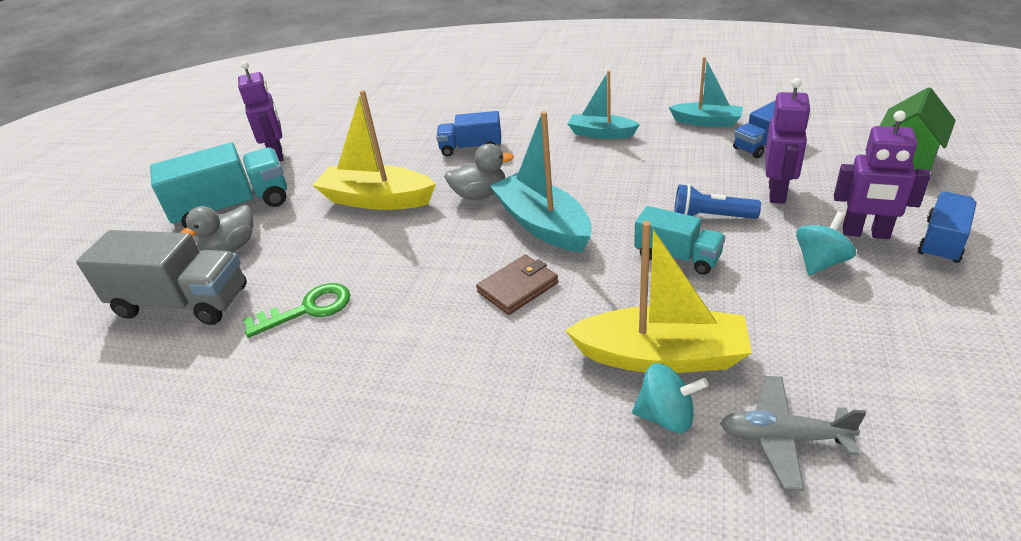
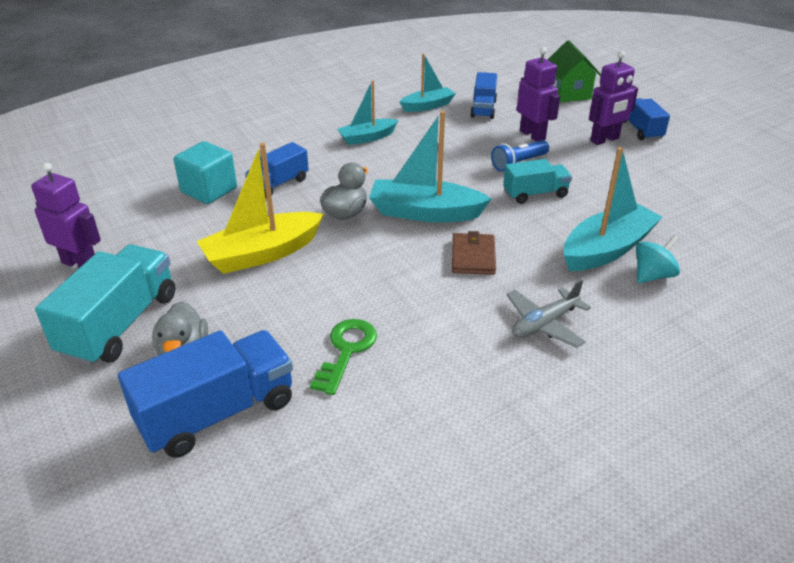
camera: 50 degrees left, 0 degrees up
grey truck [76,230,247,325] -> blue truck [118,330,293,458]
yellow boat [565,221,752,373] -> turquoise boat [564,147,663,271]
grey plane [720,376,866,491] -> grey plane moved to [506,280,591,348]
turquoise spinning top [796,212,856,275] -> none
none -> turquoise cube [174,141,237,204]

